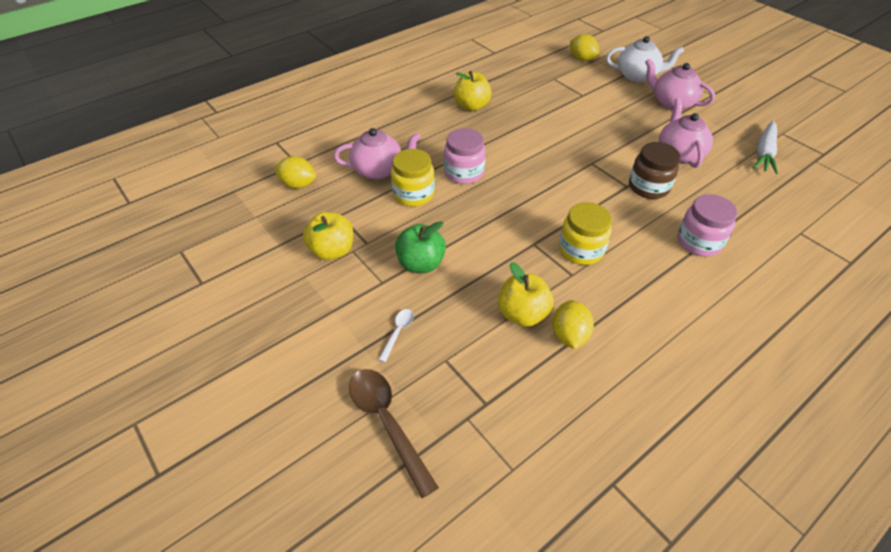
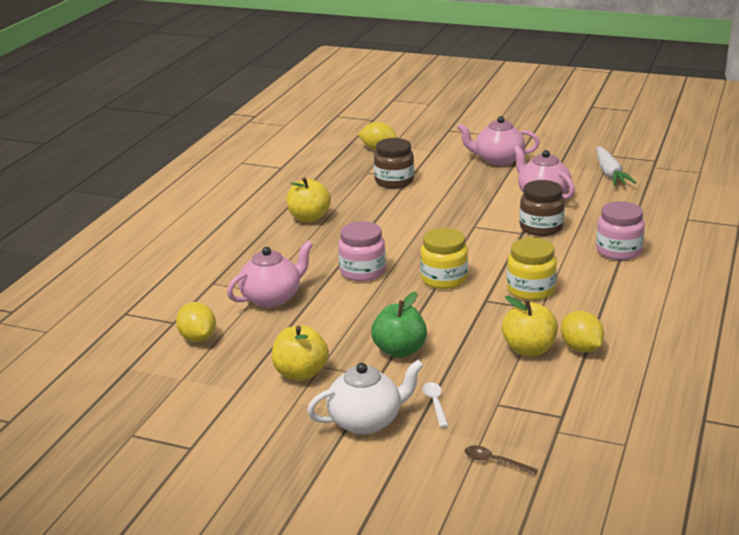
camera: 30 degrees left, 20 degrees down
yellow lemon [274,156,316,189] -> yellow lemon turned 75 degrees clockwise [176,302,216,342]
brown spoon [349,369,439,498] -> brown spoon [465,446,538,475], size x0.50
yellow jar [391,149,435,206] -> yellow jar moved to [420,228,468,289]
white teapot [606,36,684,82] -> white teapot moved to [307,360,424,435]
none -> brown jar [374,138,414,189]

